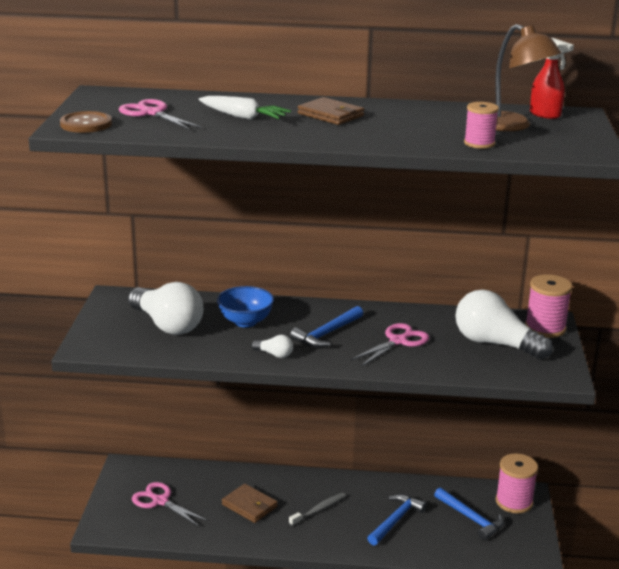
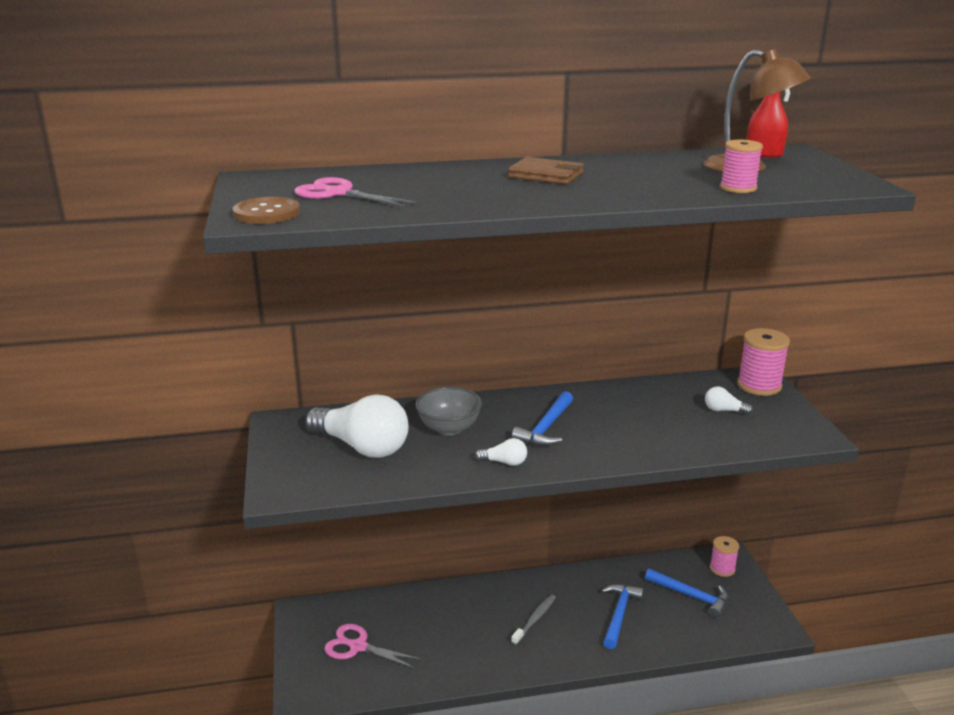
camera: 15 degrees left, 0 degrees up
white carrot [199,96,291,120] -> none
blue bowl [217,286,274,327] -> grey bowl [416,387,482,436]
brown wallet [222,484,278,523] -> none
pink scissors [350,323,429,367] -> none
white light bulb [455,289,553,360] -> white light bulb [705,387,753,415], size x0.43
pink spool [496,453,538,514] -> pink spool [710,536,739,577], size x0.65

